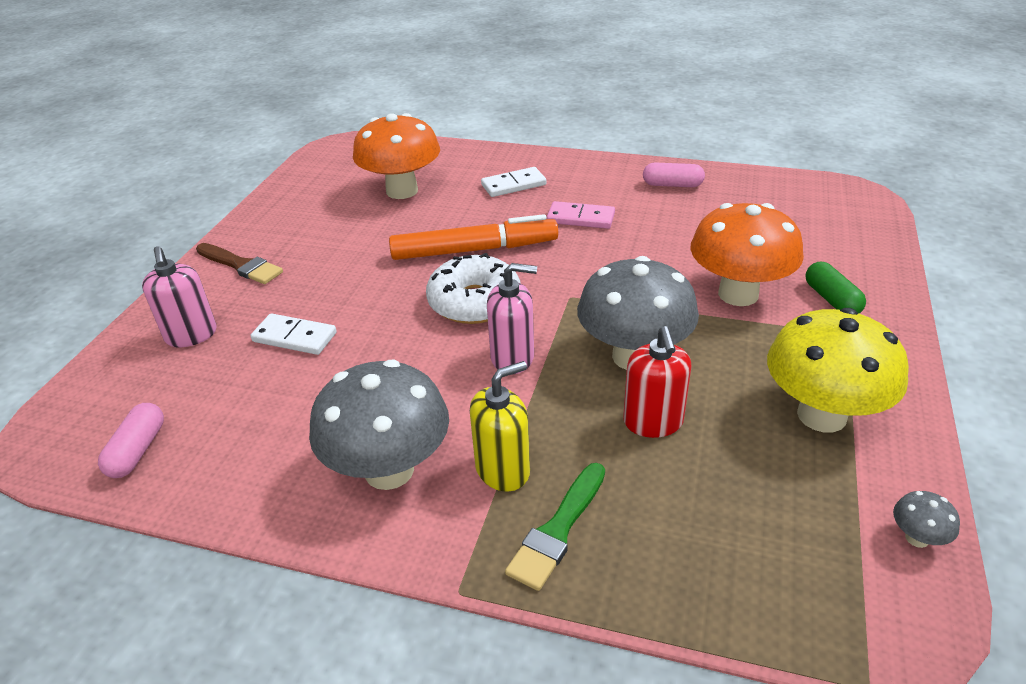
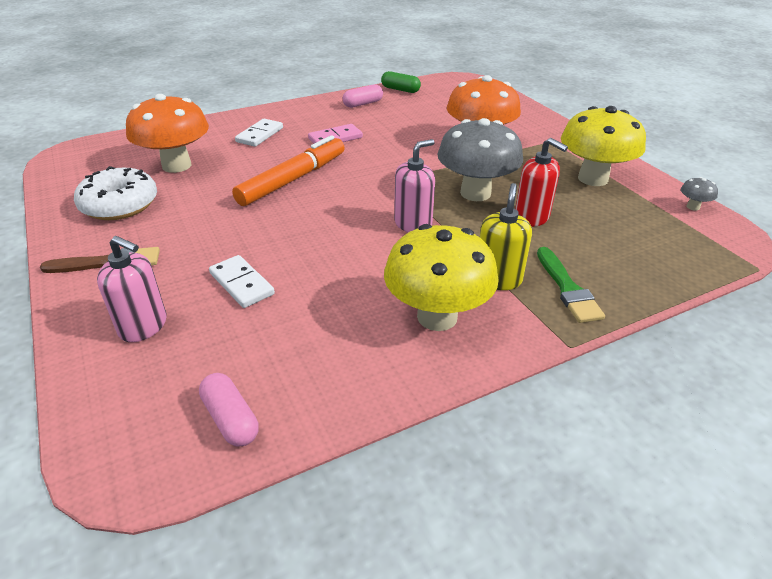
camera: 45 degrees left, 0 degrees up
white domino [251,313,337,355] -> white domino turned 75 degrees clockwise [209,255,275,308]
grey mushroom [309,360,449,490] -> yellow mushroom [384,224,499,331]
white donut [426,253,520,324] -> white donut moved to [74,166,157,220]
green capsule [805,262,866,313] -> green capsule moved to [381,71,421,93]

